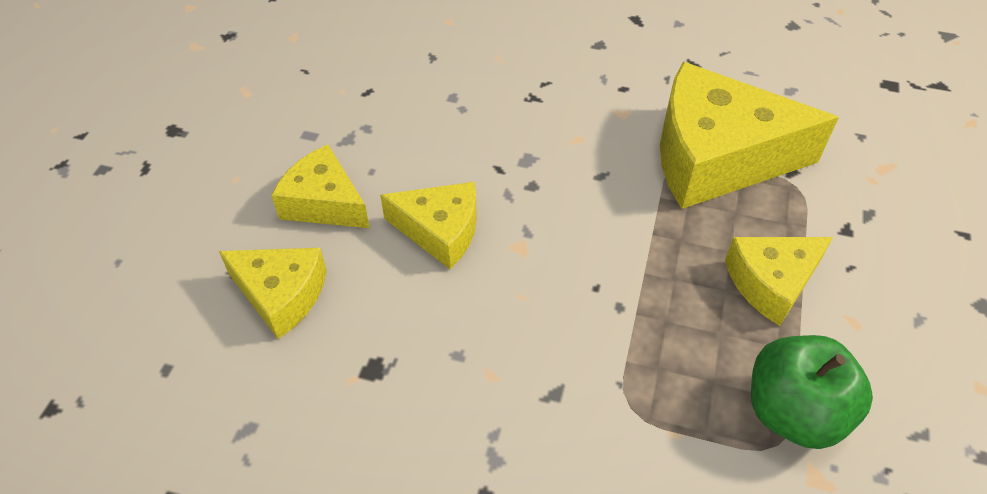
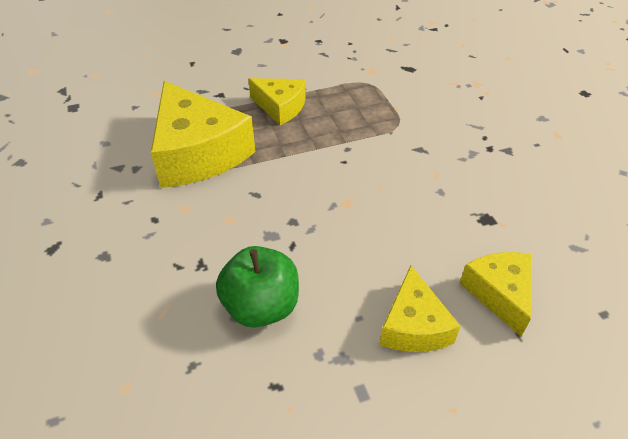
camera: 125 degrees left, 5 degrees down
yellow cheese [380,182,477,269] -> none
green apple [751,335,873,449] -> green apple moved to [216,246,299,328]

